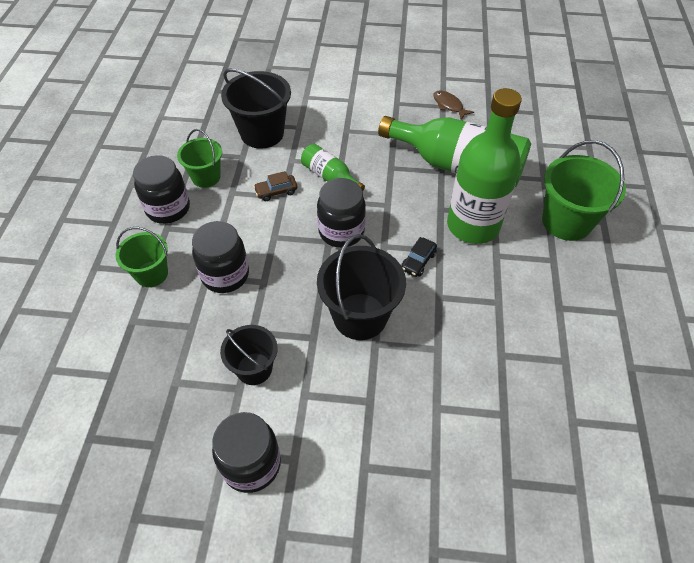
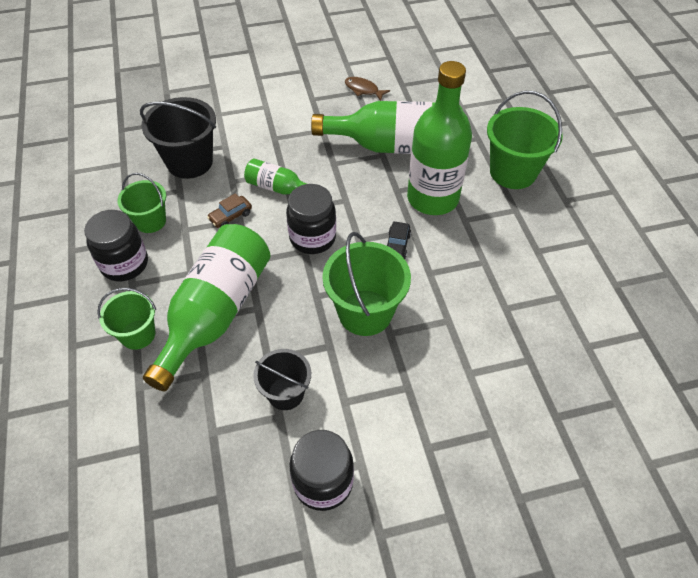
camera: 20 degrees left, 0 degrees up
black jar [192,221,249,293] -> green bottle [143,224,271,391]
black bucket [317,234,406,340] -> green bucket [322,232,411,336]

